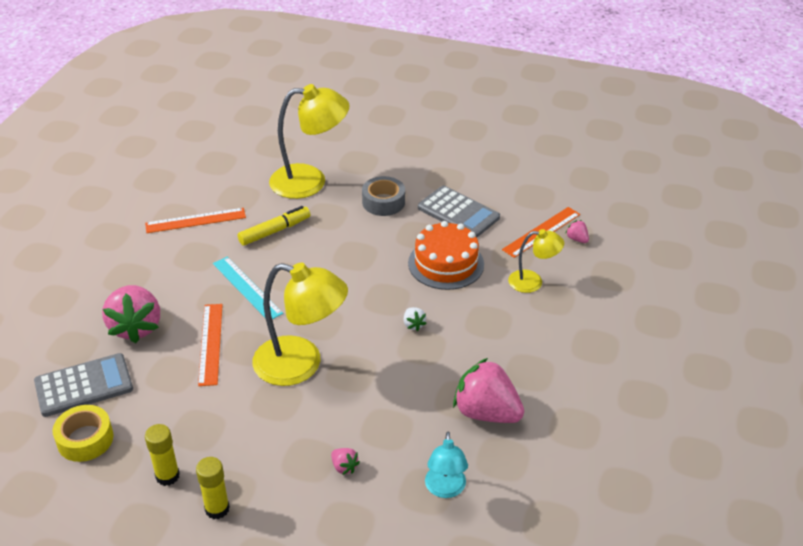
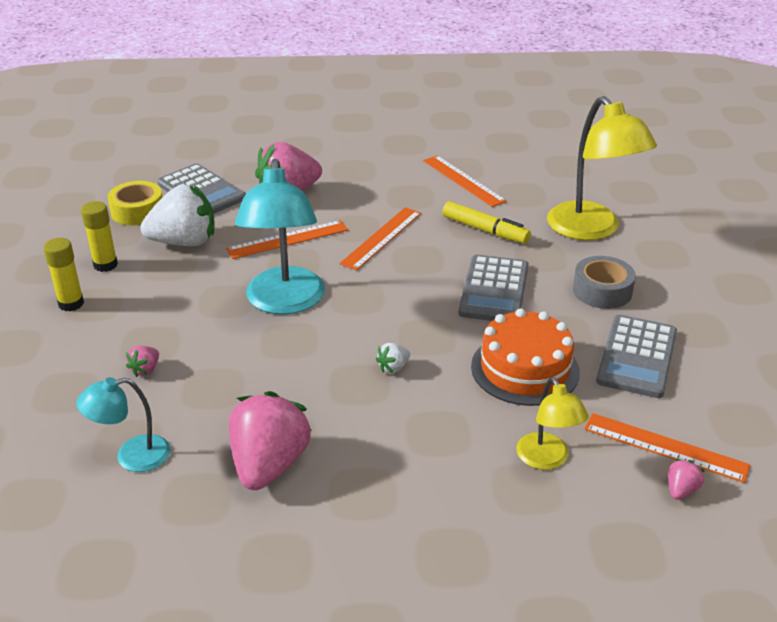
camera: 70 degrees right, 5 degrees down
turquoise ruler [213,257,283,319] -> orange ruler [339,207,421,271]
yellow lamp [252,263,348,386] -> turquoise lamp [235,159,325,314]
none -> white strawberry [140,185,214,246]
none -> grey calculator [459,255,529,321]

